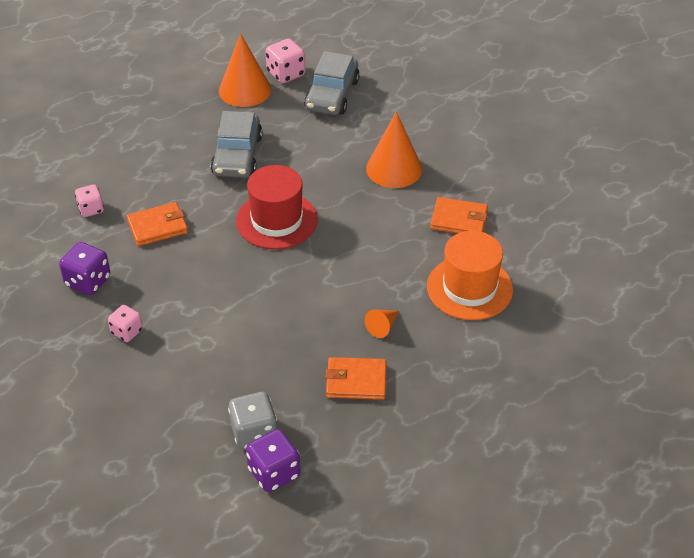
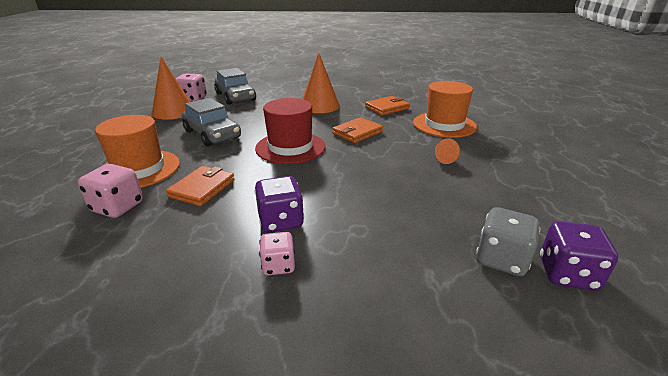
camera: 45 degrees left, 15 degrees down
purple dice [59,242,111,295] -> purple dice moved to [254,176,304,233]
pink dice [75,184,104,217] -> pink dice [78,164,143,218], size x1.51
orange wallet [325,357,387,400] -> orange wallet moved to [332,117,383,143]
none -> orange hat [95,115,180,188]

